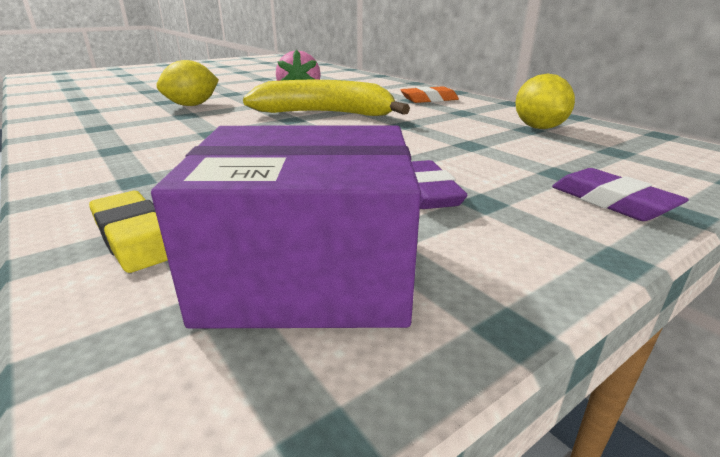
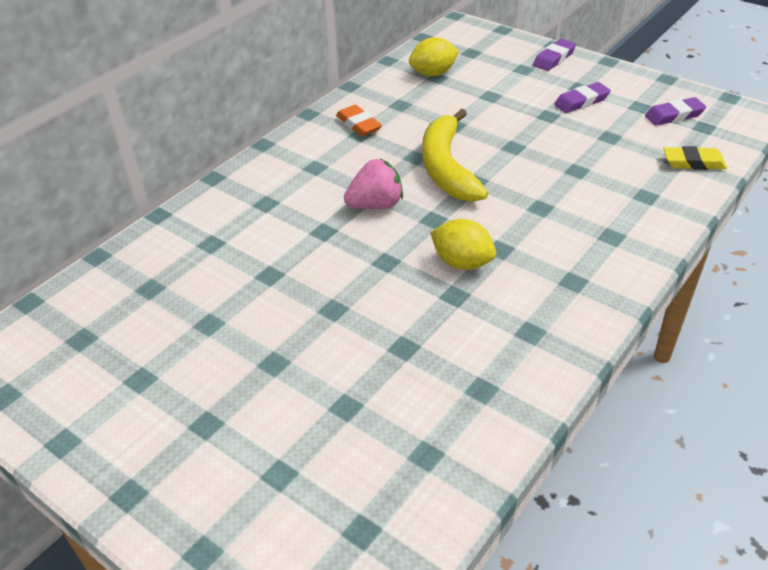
camera: 105 degrees left, 15 degrees up
yellow eraser [89,191,168,273] -> yellow eraser turned 60 degrees clockwise [663,146,727,170]
purple box [151,125,421,329] -> purple eraser [645,97,706,126]

